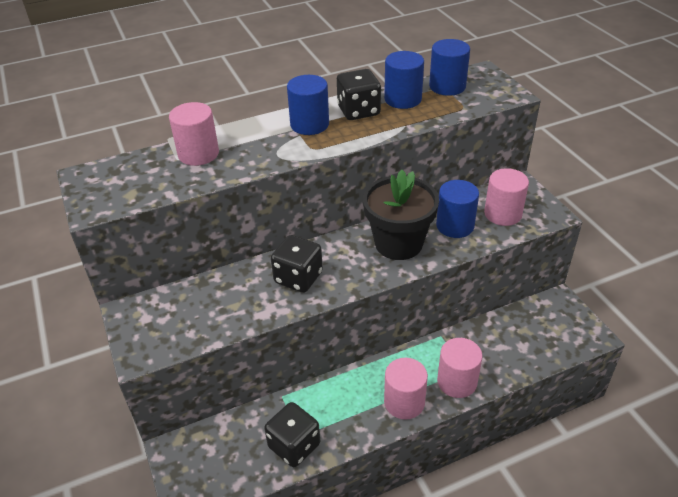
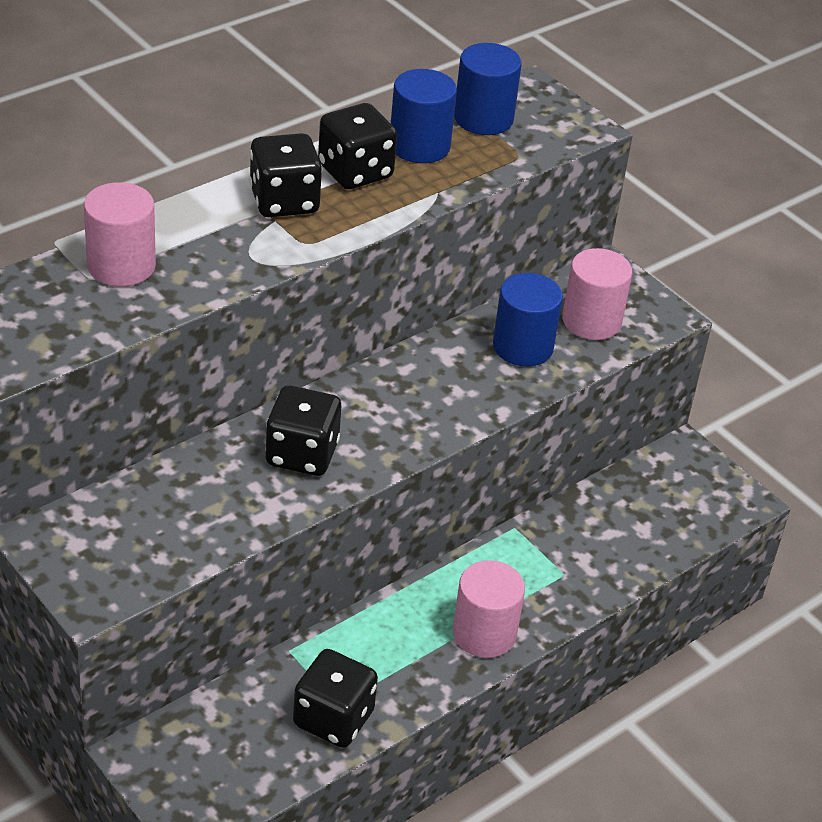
camera: 20 degrees left, 0 degrees up
blue cylinder [287,75,329,135] -> black dice [249,133,322,217]
black flower pot [363,170,439,260] -> none
pink cylinder [437,338,482,398] -> none

